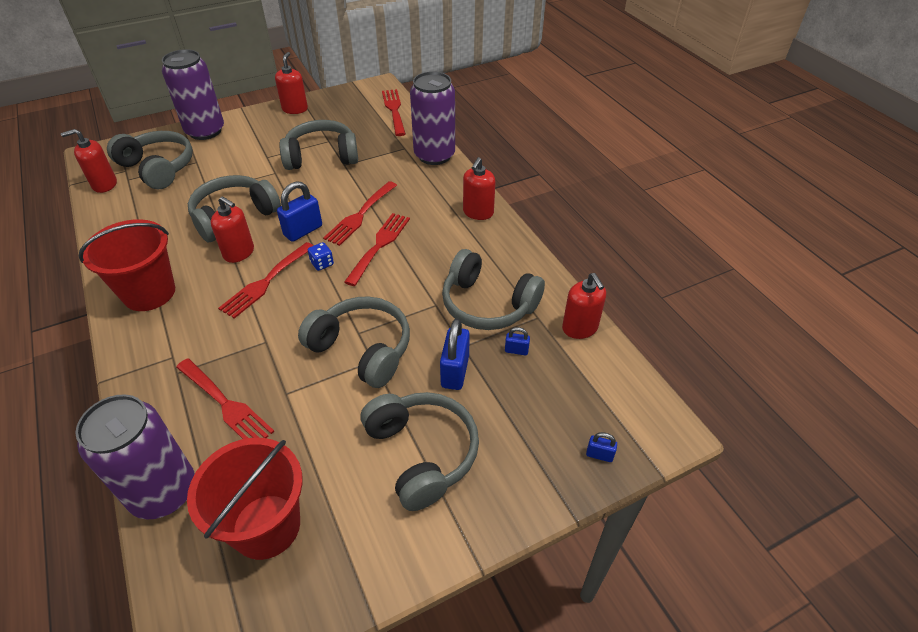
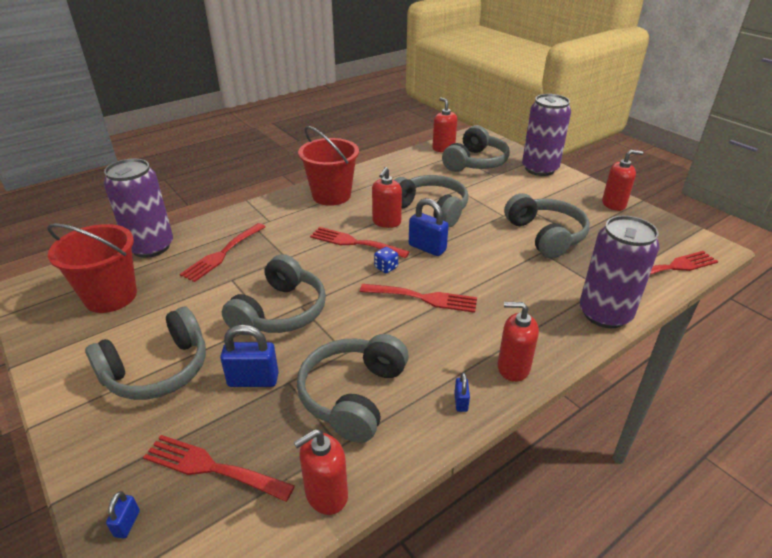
camera: 80 degrees right, 10 degrees down
red fork [323,181,397,246] -> red fork moved to [143,435,295,502]
blue padlock [505,327,530,355] -> blue padlock moved to [454,372,470,412]

